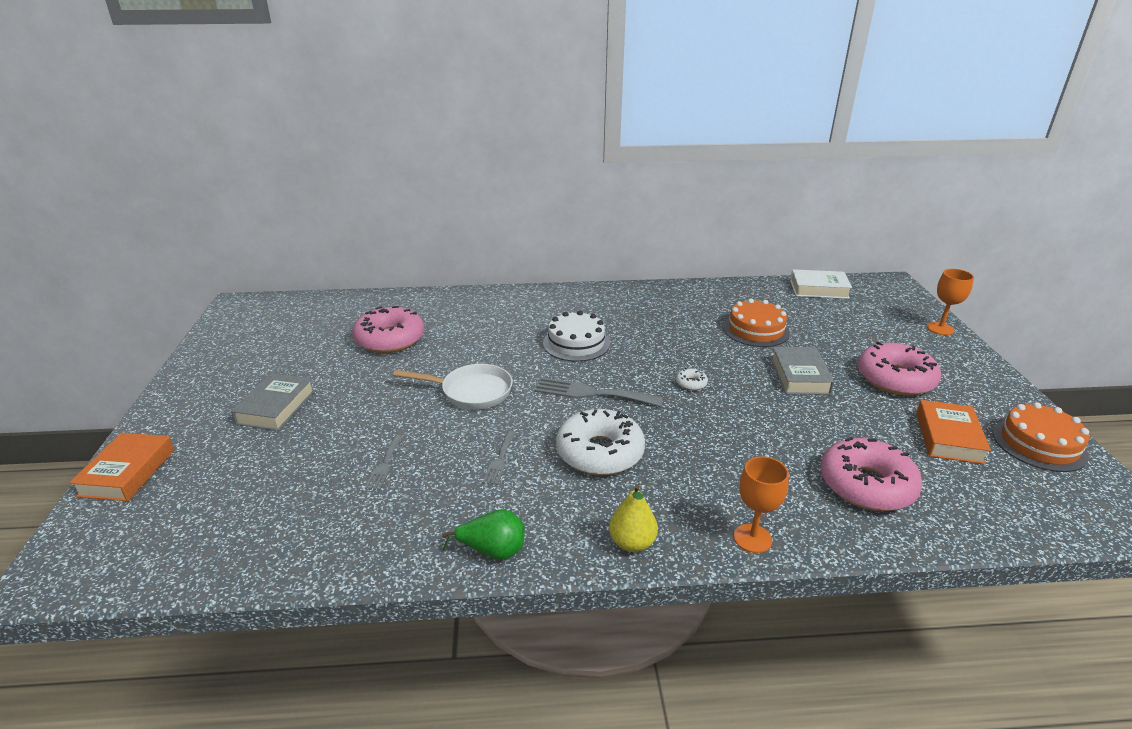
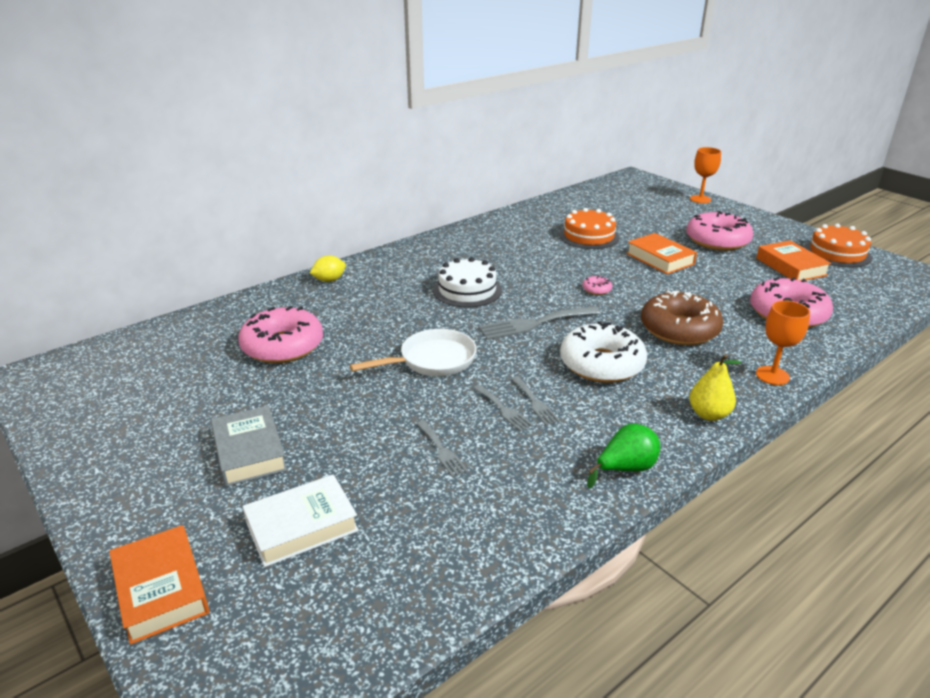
camera: 35 degrees left, 0 degrees up
white donut [676,368,708,391] -> pink donut [582,276,612,295]
grey book [771,347,834,395] -> orange book [626,233,697,274]
white book [790,269,852,299] -> white book moved to [243,474,359,567]
none -> yellow lemon [310,256,346,282]
none -> grey fork [474,385,533,432]
none -> brown donut [641,291,723,345]

